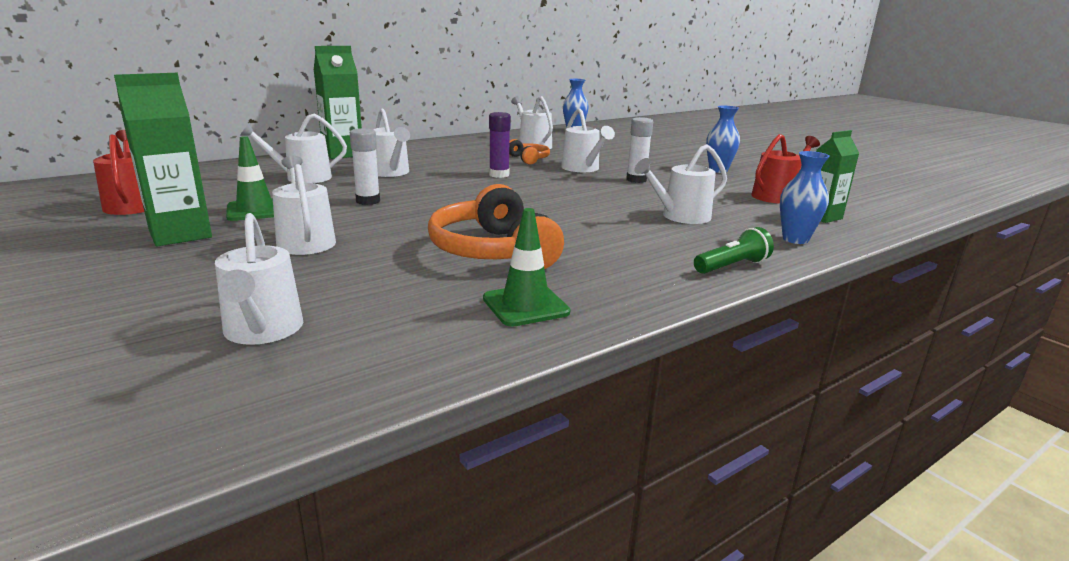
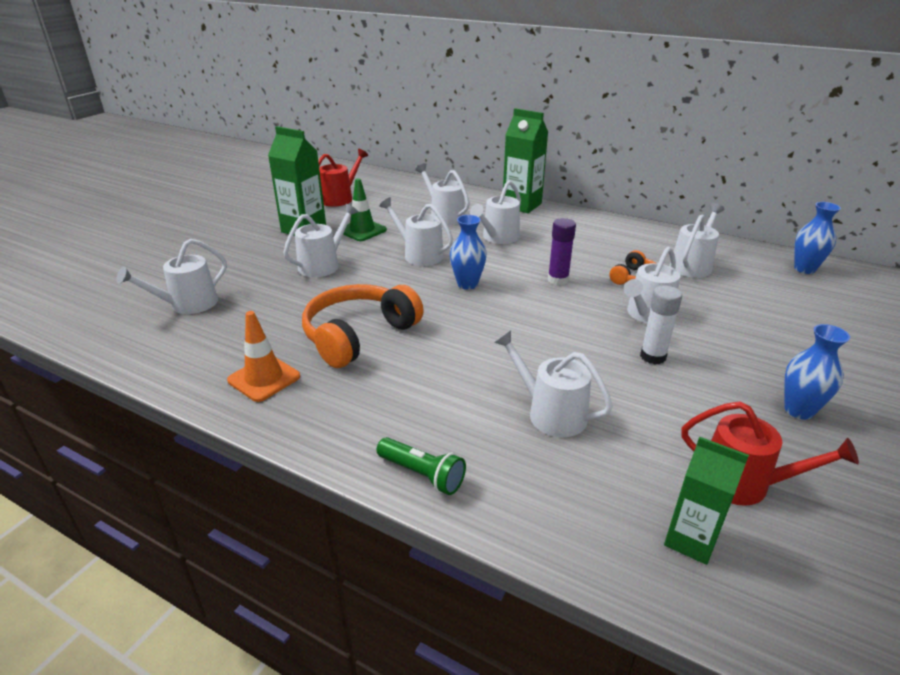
camera: 65 degrees right, 10 degrees up
white glue stick [350,128,380,205] -> white watering can [379,197,453,266]
green traffic cone [483,208,570,327] -> orange traffic cone [227,311,300,402]
blue vase [780,151,830,244] -> blue vase moved to [450,215,487,290]

